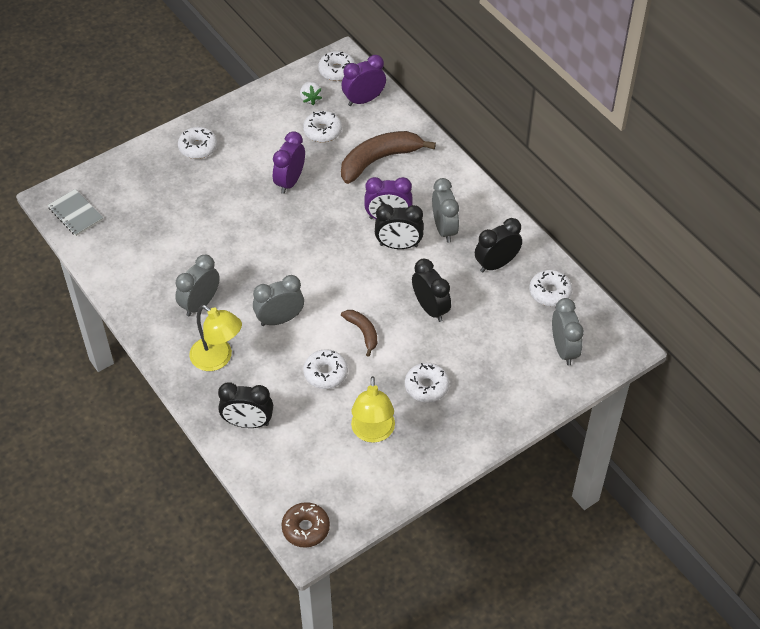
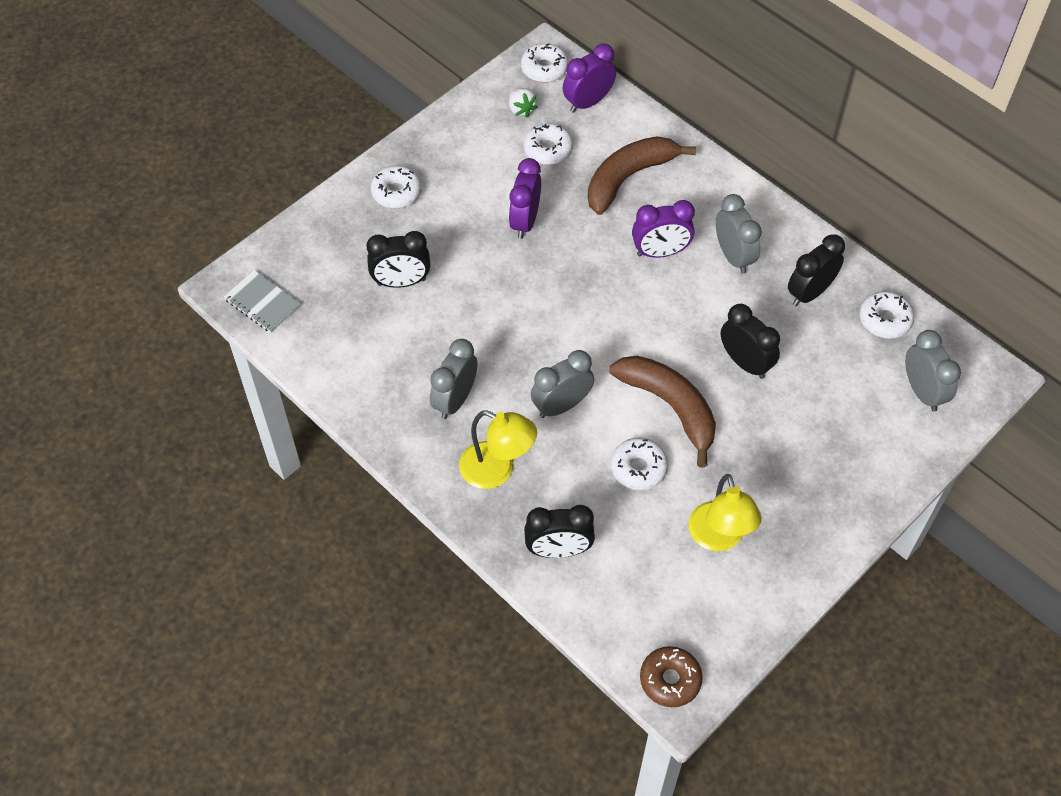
camera: 10 degrees left, 5 degrees up
brown banana [341,310,377,357] -> brown banana [609,356,716,468], size x1.90
black clock [375,204,424,249] -> black clock moved to [366,231,430,288]
white donut [405,363,450,403] -> none

